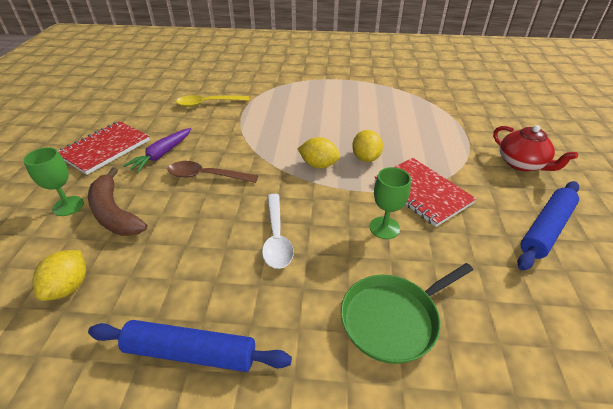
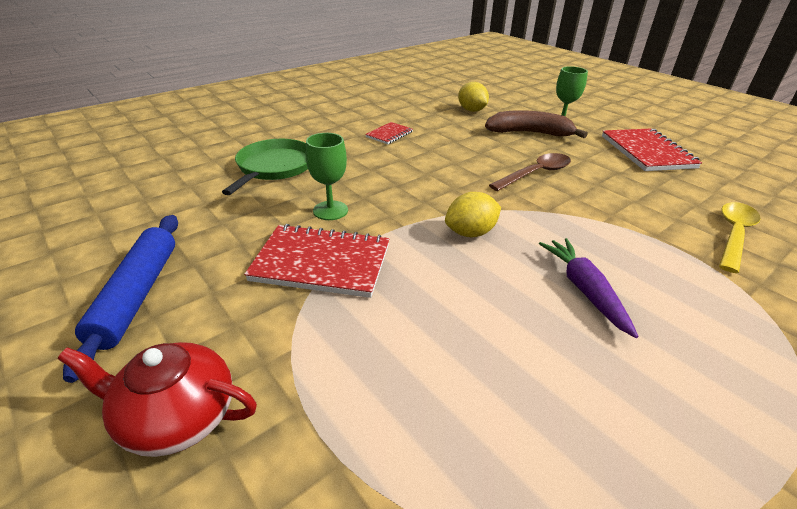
camera: 135 degrees right, 5 degrees down
blue rolling pin [88,320,292,372] -> none
purple carrot [123,128,191,173] -> purple carrot moved to [539,238,638,338]
white spoon [262,194,294,269] -> none
yellow lemon [352,130,383,162] -> none
none -> red notebook [365,122,413,144]

